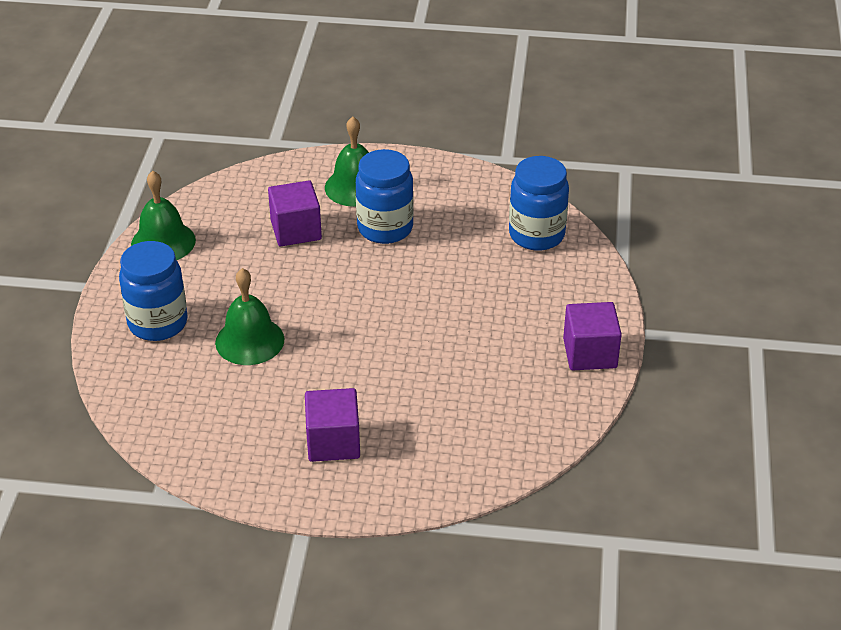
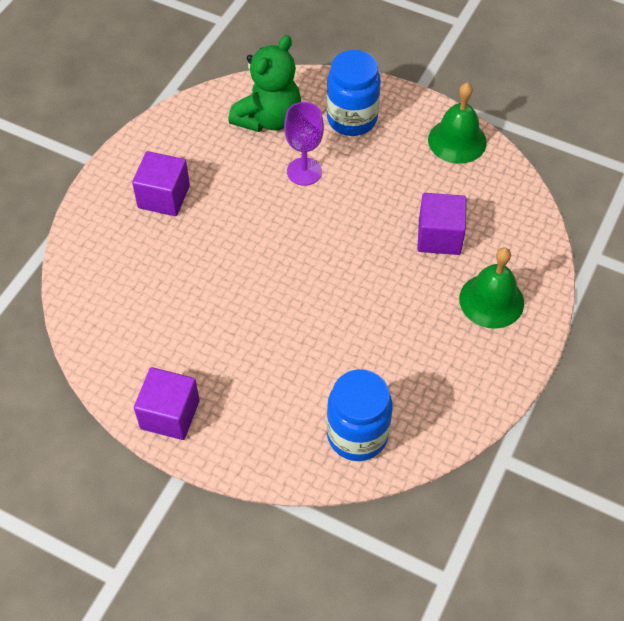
camera: 110 degrees right, 15 degrees up
green bell [215,268,285,365] -> purple goblet [284,102,324,186]
blue jar [356,149,414,244] -> none
none -> green teddy bear [228,35,301,132]

